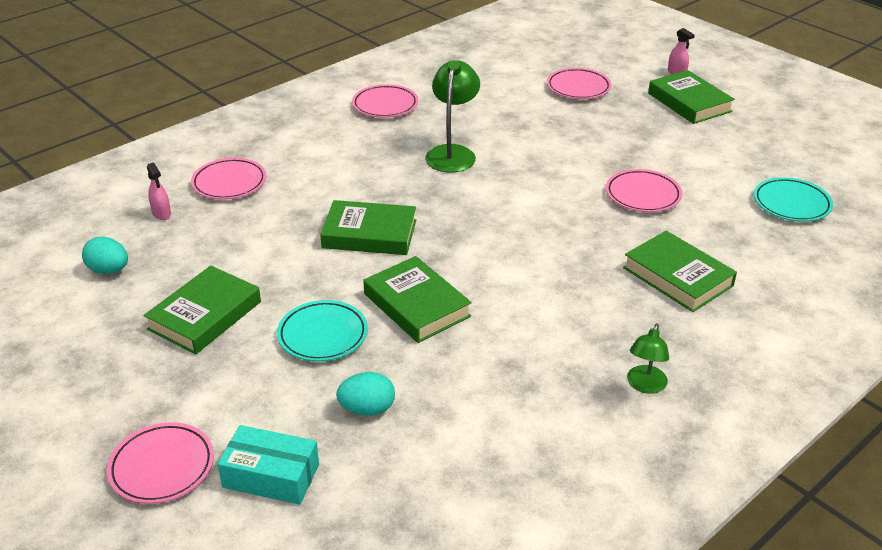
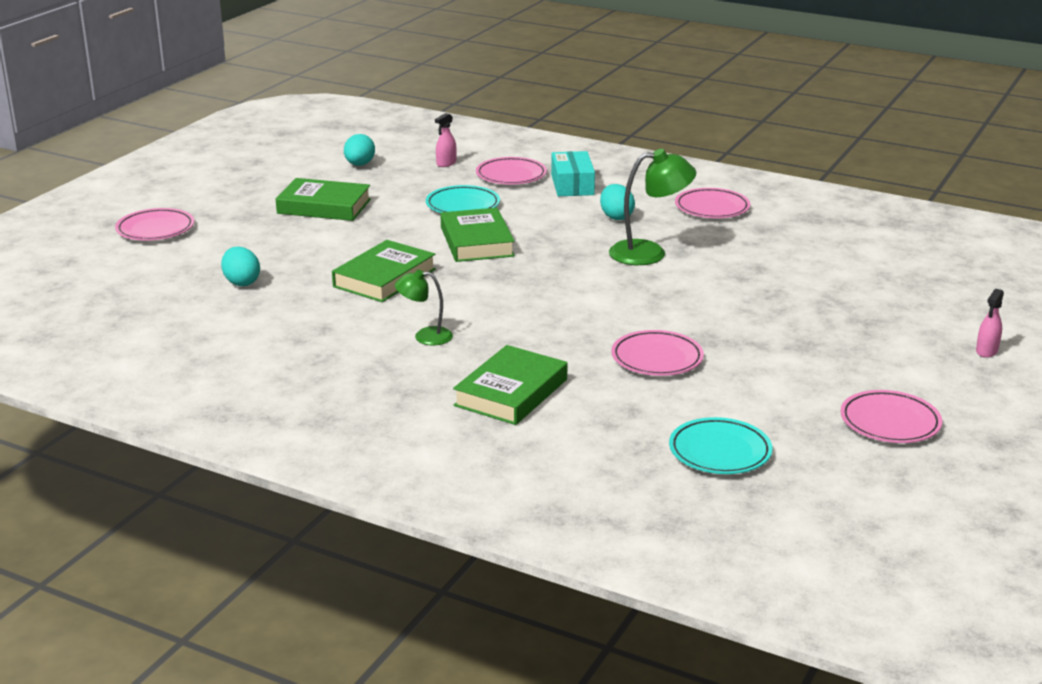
camera: 70 degrees right, 10 degrees down
turquoise box [217,425,319,505] -> turquoise box moved to [551,151,595,196]
turquoise plate [277,300,368,361] -> turquoise plate moved to [426,185,500,213]
pink plate [547,68,611,99] -> pink plate moved to [840,390,942,443]
green lamp [627,323,669,394] -> green lamp moved to [395,270,453,346]
green book [648,70,735,124] -> none
none -> turquoise egg [600,184,635,220]

